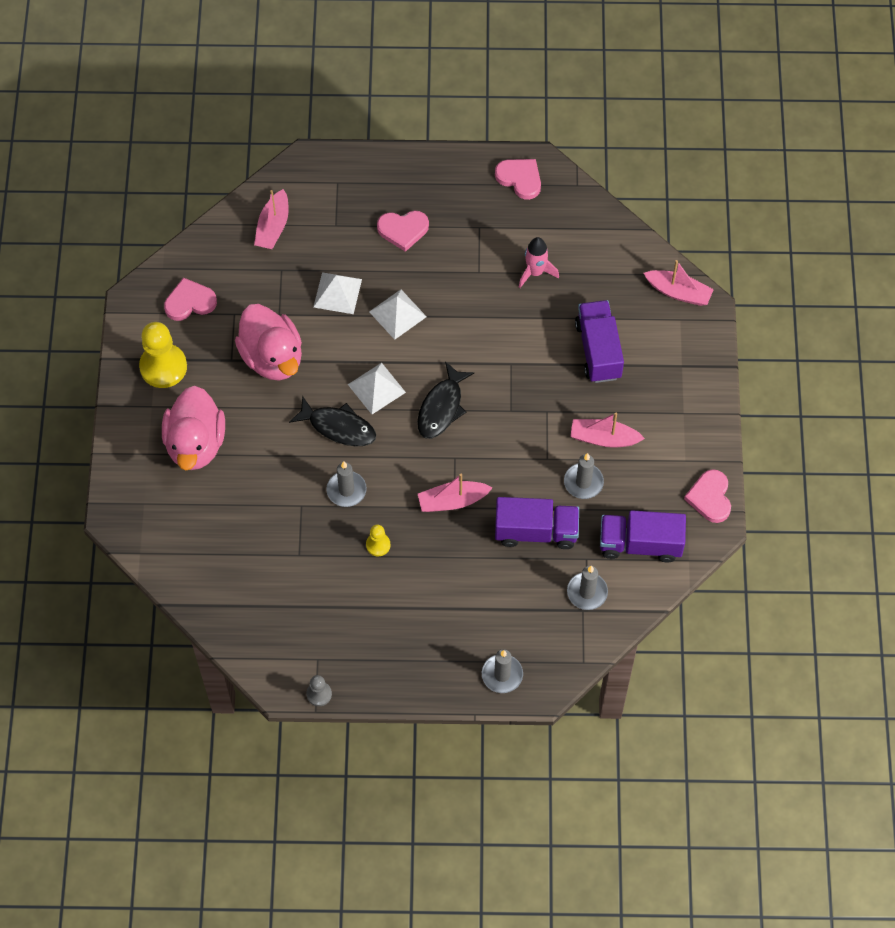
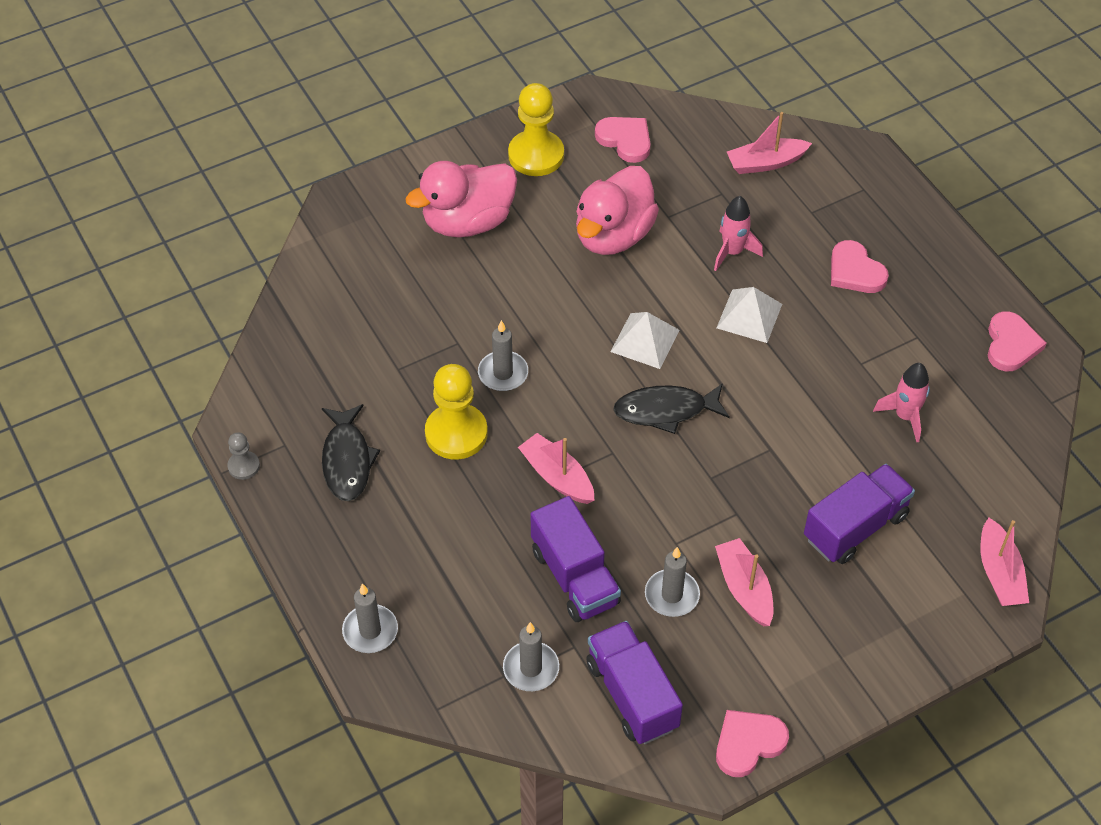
camera: 60 degrees right, 10 degrees down
black fish [289,396,376,446] -> black fish moved to [322,404,380,501]
white pyramid [313,272,362,314] -> pink rocket [714,196,763,271]
yellow pawn [366,524,390,557] -> yellow pawn [425,364,488,460], size x2.00

